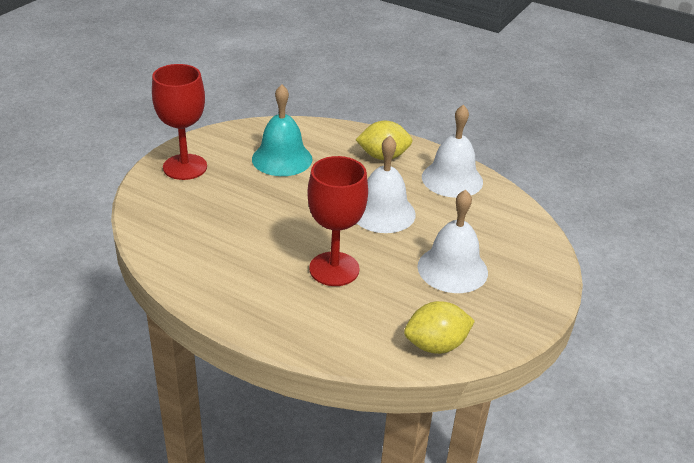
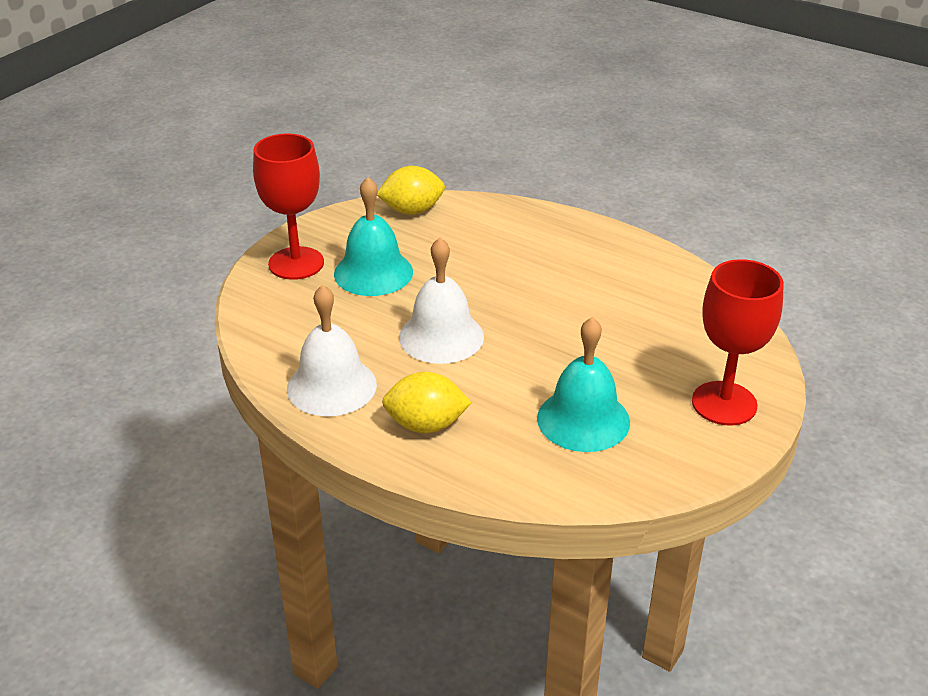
camera: 175 degrees left, 0 degrees up
red goblet [307,156,368,286] -> red goblet moved to [253,133,324,280]
white bell [417,190,488,293] -> turquoise bell [334,177,413,296]

